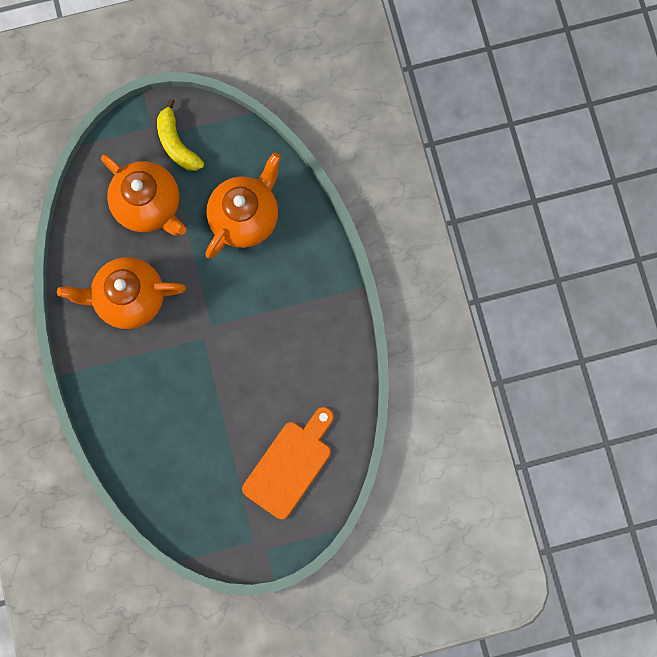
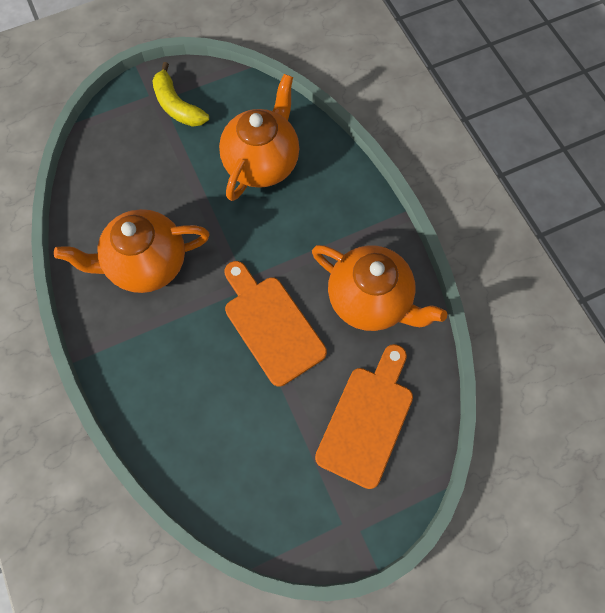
camera: 10 degrees left, 10 degrees down
orange teapot [101,154,186,236] -> orange teapot moved to [312,245,447,331]
none -> orange cutting board [224,261,327,387]

